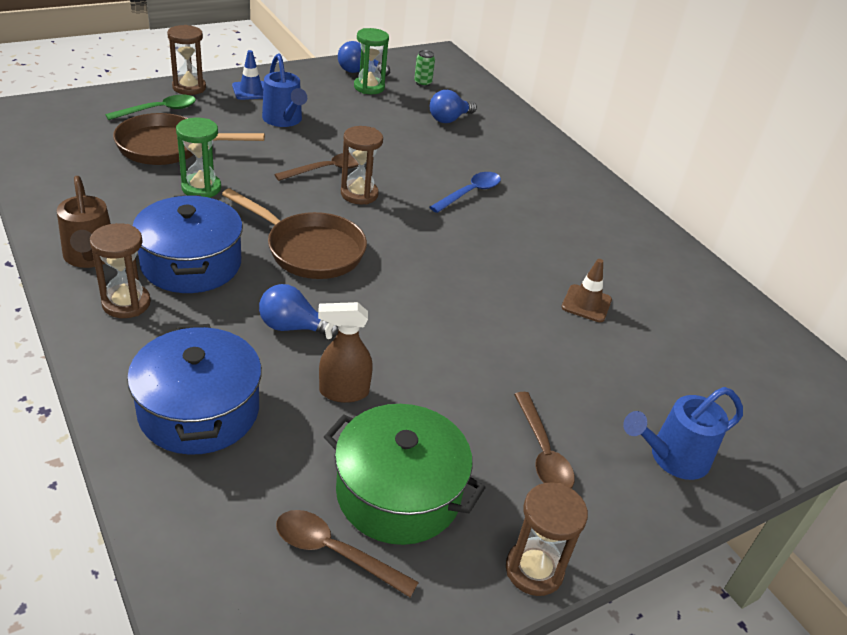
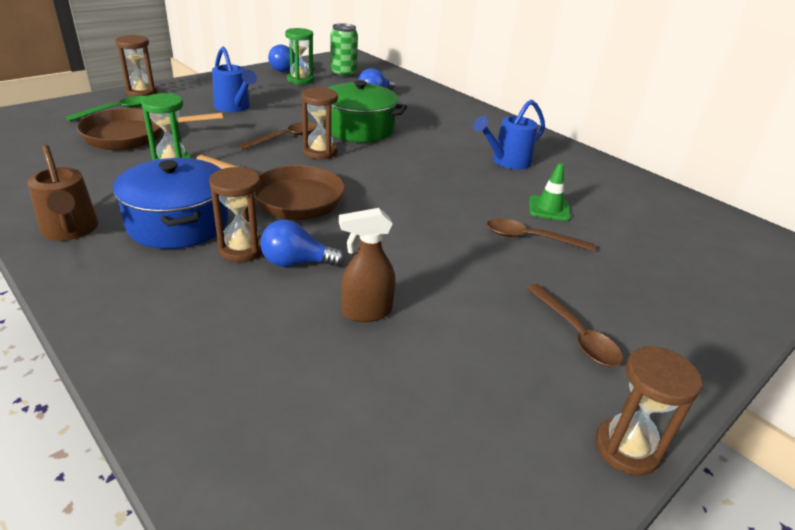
camera: 10 degrees left, 5 degrees down
brown hourglass [90,223,151,318] -> brown hourglass moved to [209,167,263,262]
blue pot [127,324,262,455] -> none
blue traffic cone [232,50,264,100] -> none
brown spoon [276,510,419,597] -> brown spoon moved to [487,218,595,252]
green pot [324,404,486,545] -> green pot moved to [328,80,407,142]
green can [414,50,435,87] -> green can [330,23,358,78], size x1.73
blue spoon [430,172,501,213] -> none
brown traffic cone [561,259,612,322] -> green traffic cone [529,163,571,221]
blue watering can [623,387,743,480] -> blue watering can moved to [473,100,545,170]

